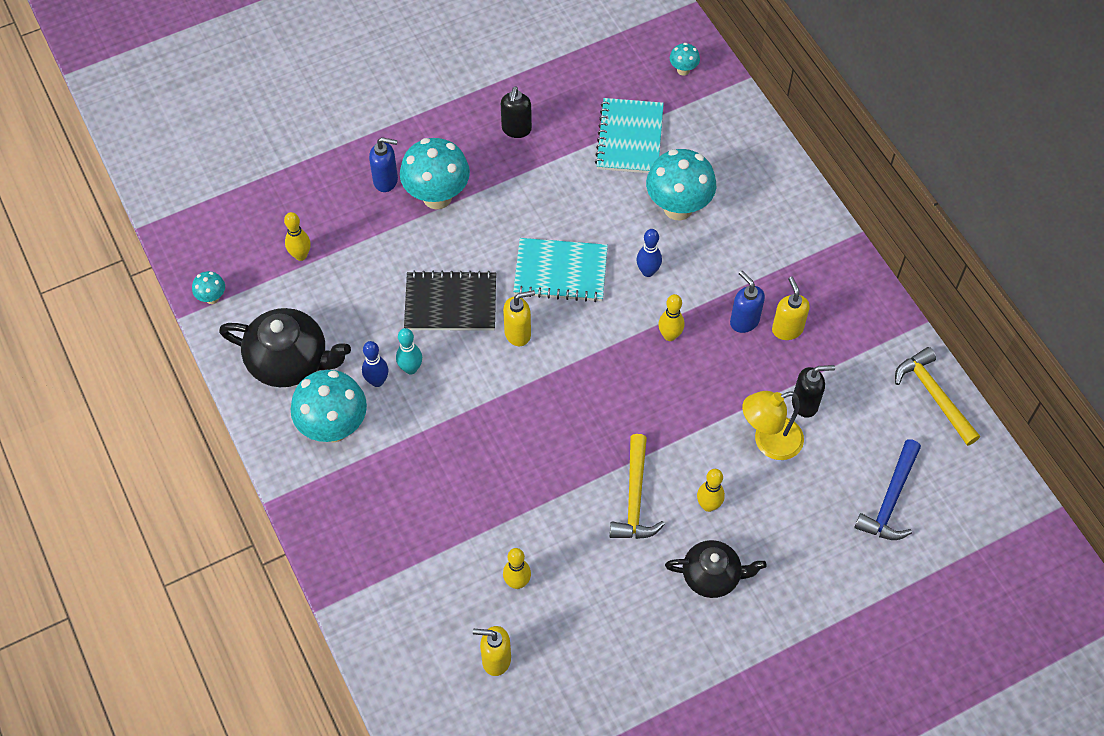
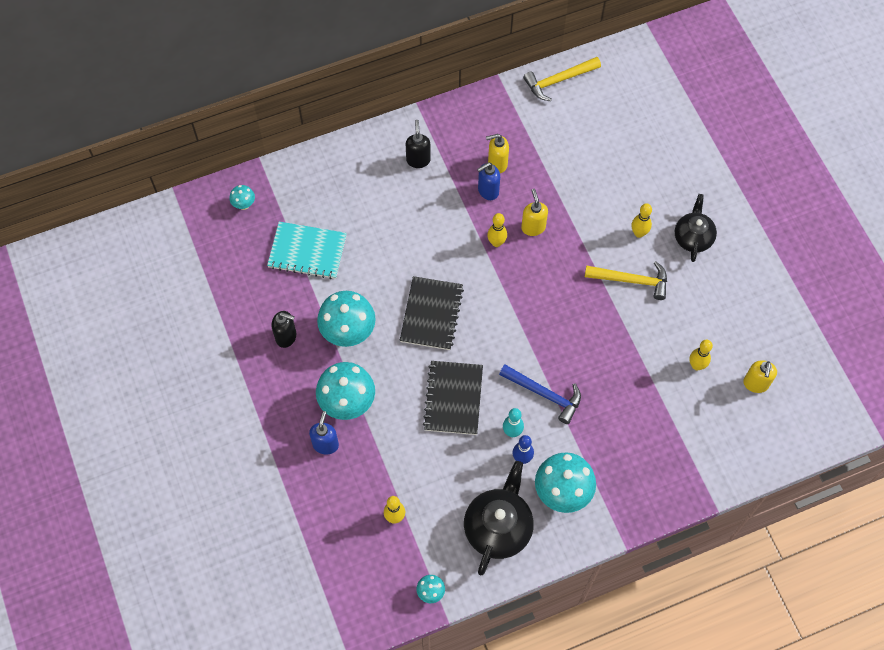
camera: 85 degrees left, 5 degrees up
yellow soap dispenser [503,290,535,346] -> yellow soap dispenser moved to [521,189,548,236]
turquoise notebook [513,238,608,302] -> black notebook [400,276,464,350]
blue bowling pin [637,229,662,277] -> none
turquoise mushroom [646,149,716,221] -> turquoise mushroom moved to [317,291,376,347]
yellow lamp [742,391,804,460] -> none
black soap dispenser [792,365,835,418] -> black soap dispenser moved to [406,120,431,168]
blue hammer [854,439,921,540] -> blue hammer moved to [499,364,581,424]

